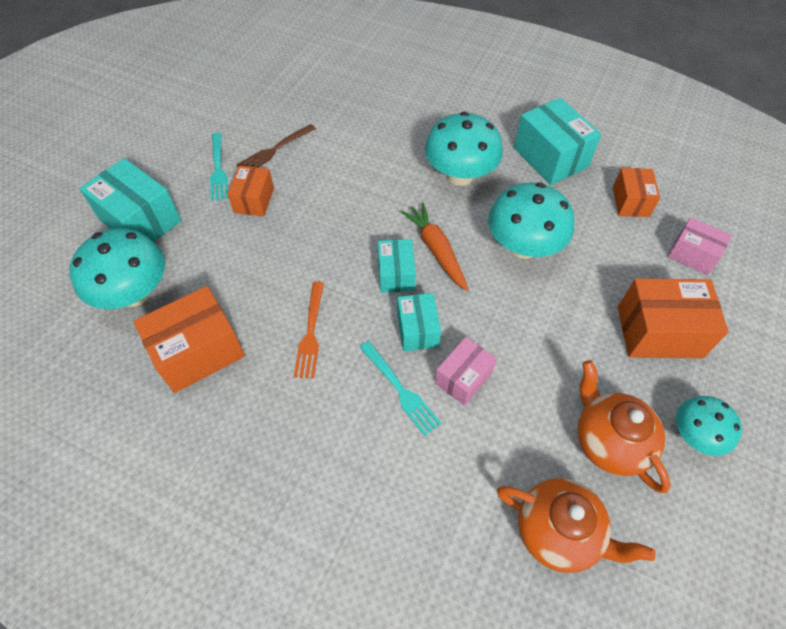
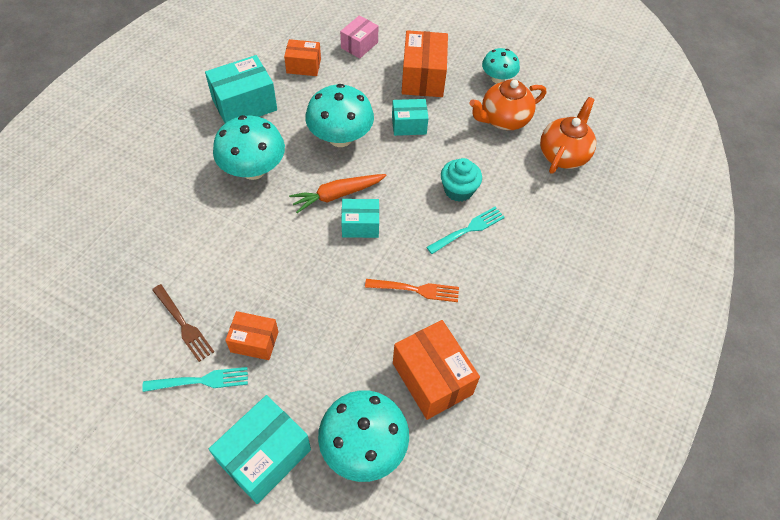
camera: 90 degrees left, 0 degrees up
turquoise box [397,293,441,351] -> turquoise box moved to [392,99,429,136]
pink box [435,337,497,406] -> turquoise cupcake [441,158,482,202]

